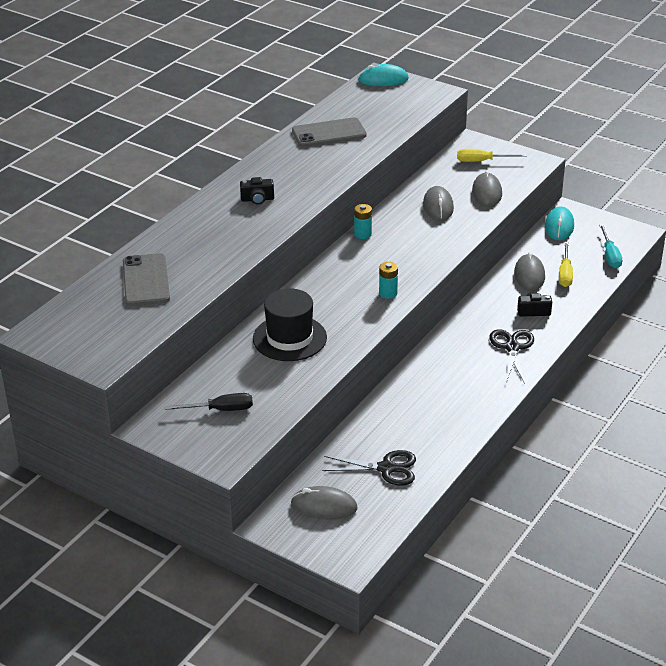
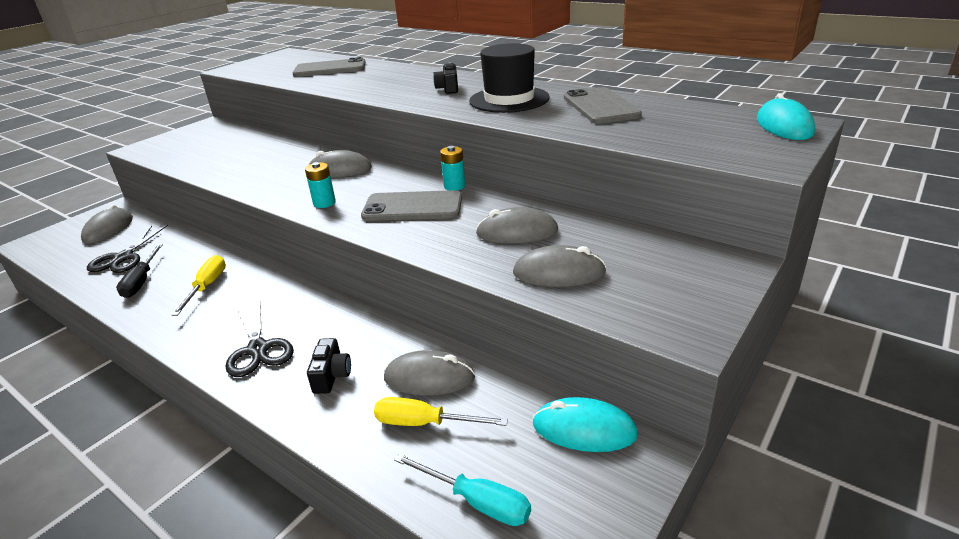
camera: 95 degrees right, 5 degrees down
black screwdriver [165,393,253,411] -> black screwdriver moved to [116,244,163,298]
black hat [253,288,327,361] -> black hat moved to [469,43,550,113]
yellow screwdriver [457,149,527,162] -> yellow screwdriver moved to [172,255,226,316]
black scissors [489,329,534,384] -> black scissors turned 60 degrees clockwise [225,302,294,377]
turquoise screwdriver [599,224,622,268] -> turquoise screwdriver turned 150 degrees counterclockwise [394,454,531,526]
none -> grey mouse [309,150,372,177]
none -> grey phone [361,190,462,221]

